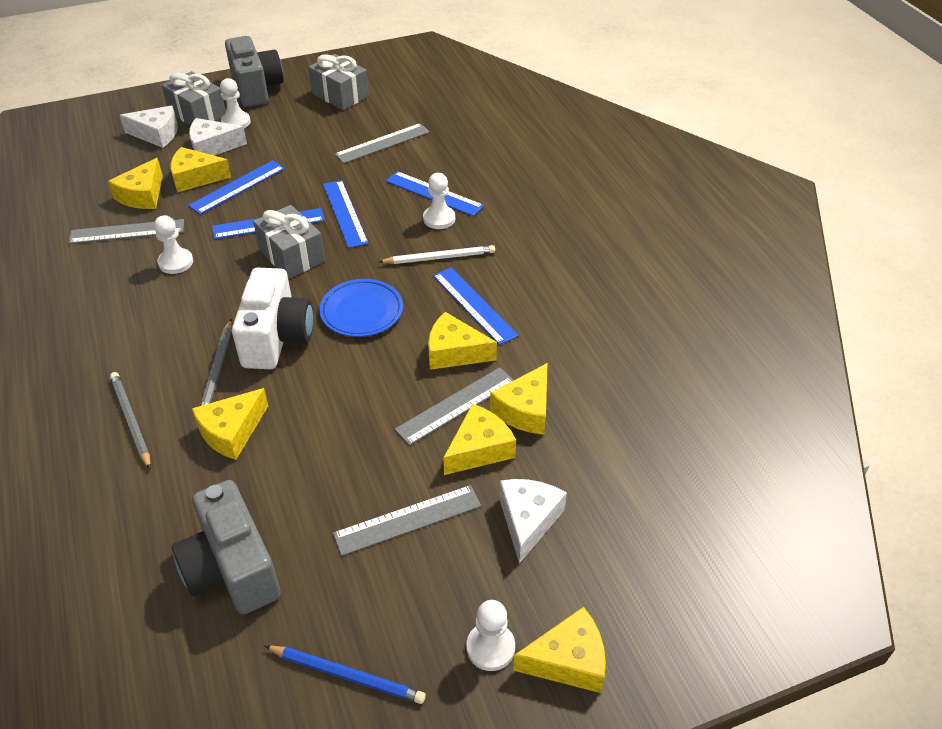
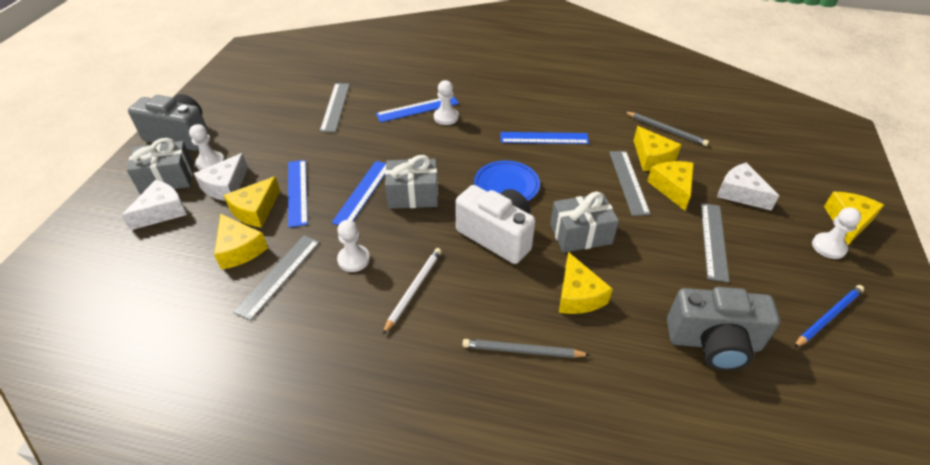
camera: 55 degrees left, 0 degrees up
grey pencil [200,319,232,406] -> grey pencil moved to [625,112,709,146]
grey gift [308,54,369,110] -> grey gift moved to [550,191,619,253]
blue ruler [323,180,369,248] -> none
white pencil [379,245,495,264] -> white pencil moved to [382,248,442,335]
yellow cheese [428,312,497,370] -> none

